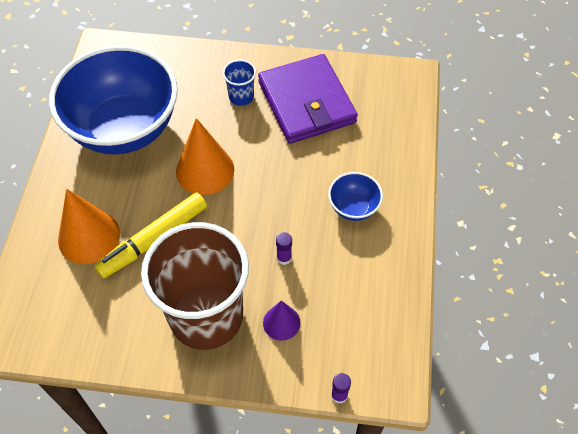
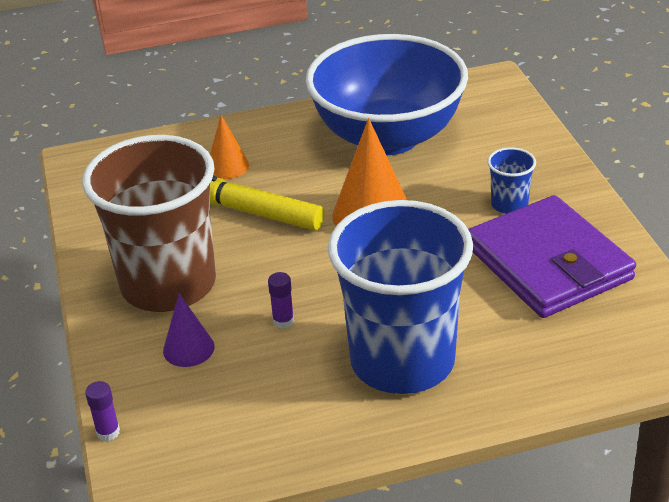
camera: 70 degrees right, 20 degrees down
orange cone [58,189,120,264] -> orange cone [210,115,249,179], size x0.57
purple wallet [258,54,358,144] -> purple wallet turned 75 degrees counterclockwise [468,195,636,318]
blue bowl [328,172,383,221] -> blue cup [328,200,473,394]

